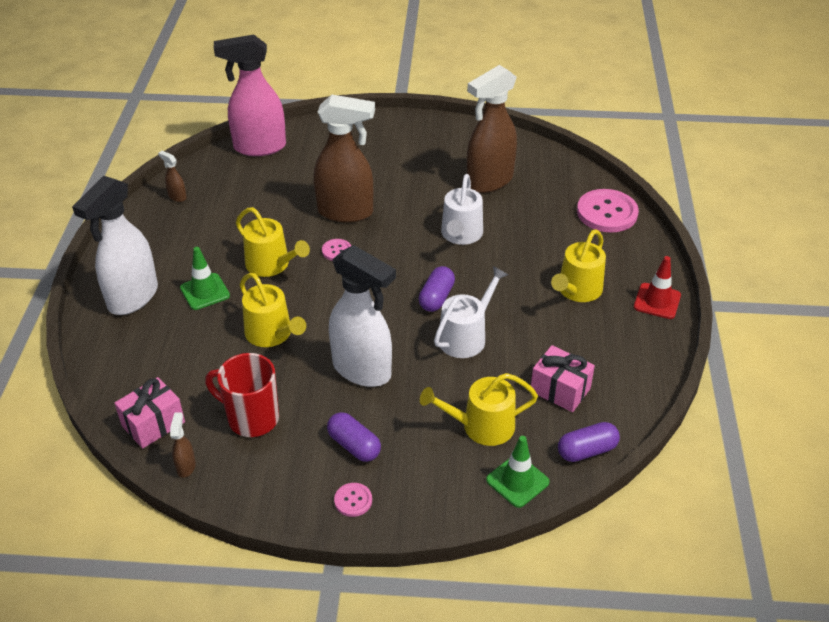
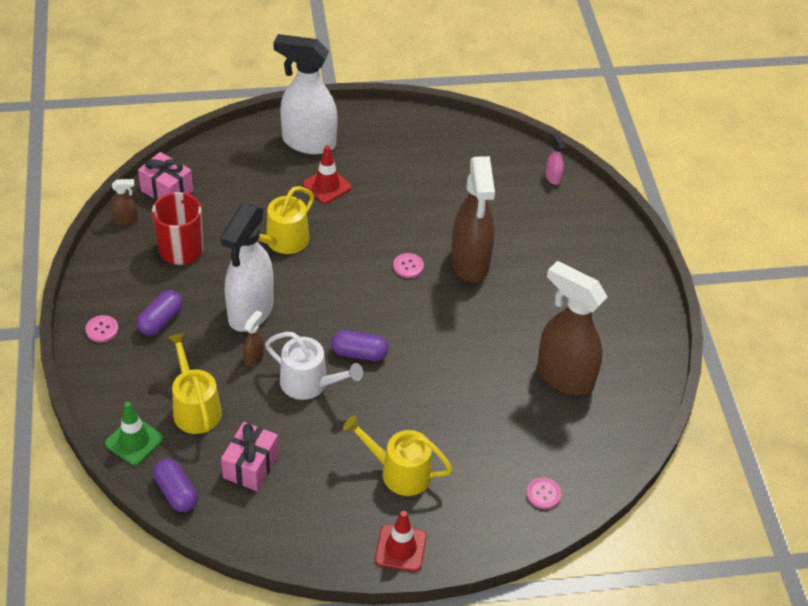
camera: 75 degrees right, 5 degrees up
brown spray bottle [158,151,187,202] -> brown spray bottle moved to [243,310,264,366]
green traffic cone [180,247,230,310] -> red traffic cone [303,145,352,204]
pink spray bottle [214,34,286,156] -> pink spray bottle [545,132,565,185], size x0.40
yellow watering can [236,207,310,277] -> none
white watering can [441,174,483,245] -> none
pink button [577,189,639,232] -> pink button [526,478,561,509], size x0.48

